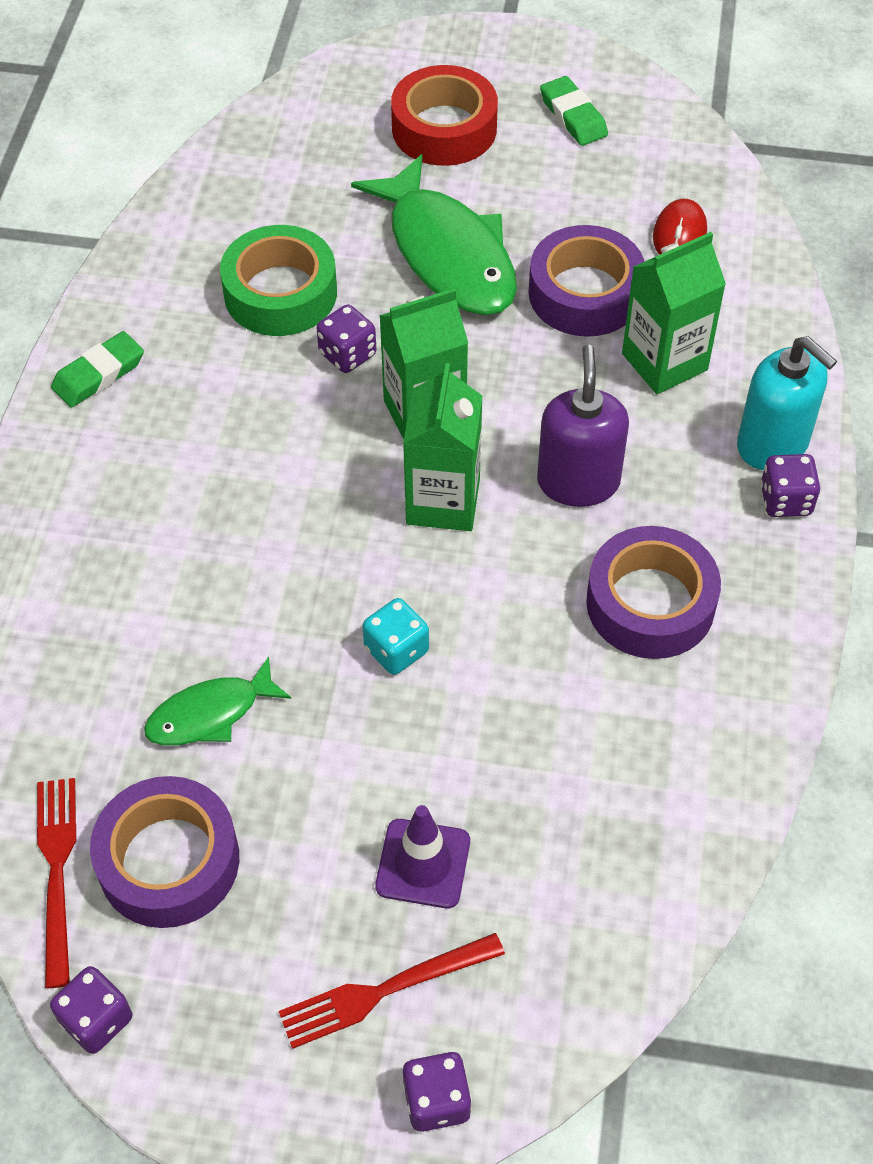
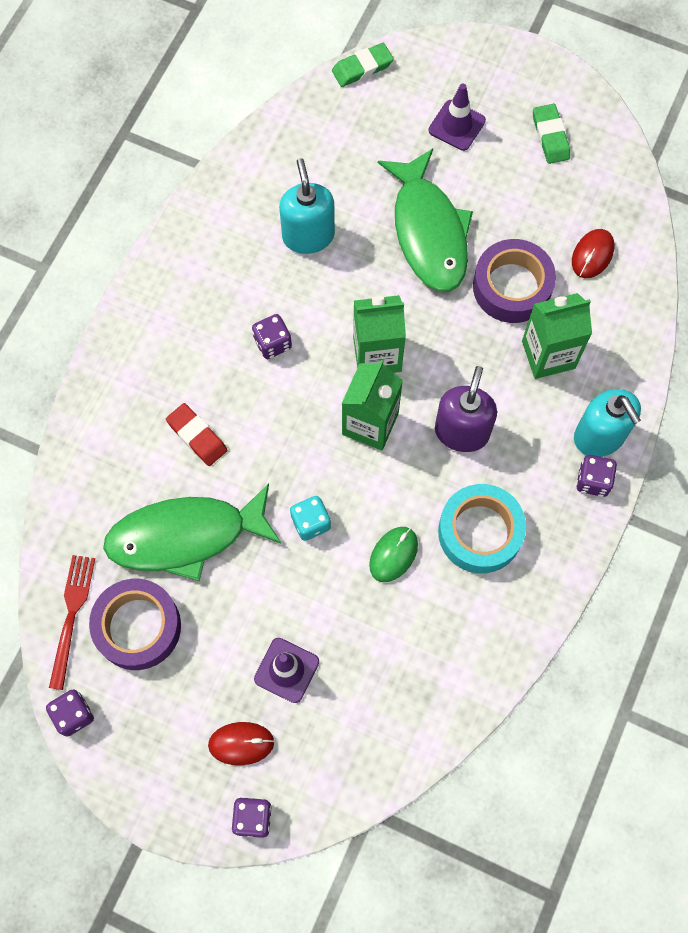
camera: 15 degrees right, 15 degrees up
green eraser [51,331,144,408] -> green eraser moved to [332,43,393,87]
green fish [144,656,291,745] -> green fish [103,483,282,581], size x1.88
green tape [220,225,337,336] -> turquoise soap dispenser [279,158,335,254]
red fork [279,933,505,1049] -> red mouse [208,722,274,766]
purple dice [317,304,376,373] -> purple dice moved to [252,314,292,359]
red tape [391,65,498,166] -> purple traffic cone [429,84,486,151]
purple tape [586,526,721,659] -> turquoise tape [438,484,526,573]
none -> red eraser [166,403,227,466]
none -> green mouse [369,527,418,582]

